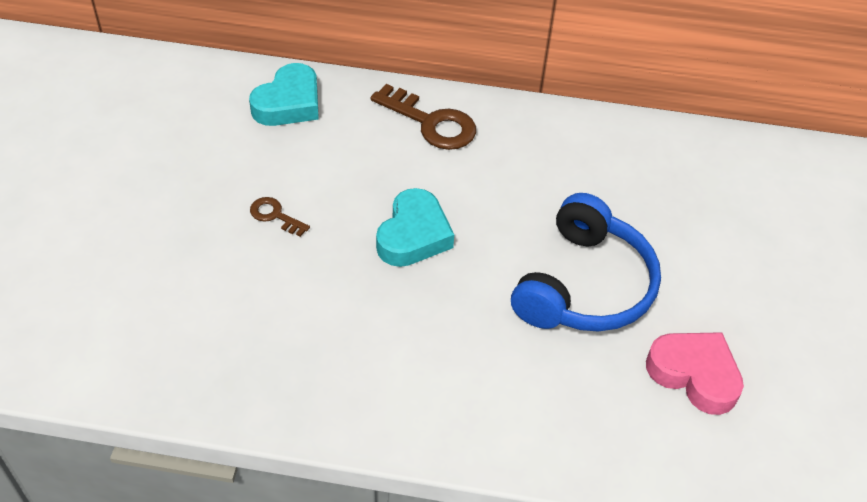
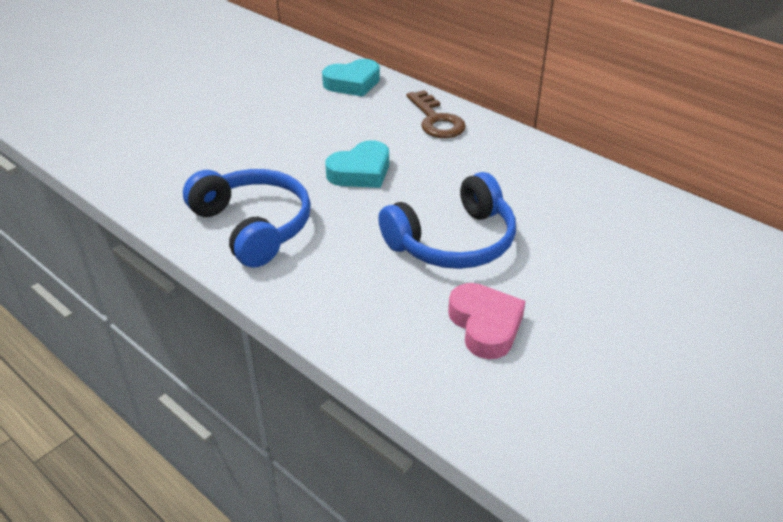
camera: 35 degrees right, 10 degrees down
brown key [250,197,310,237] -> none
none -> blue headphones [183,169,311,268]

